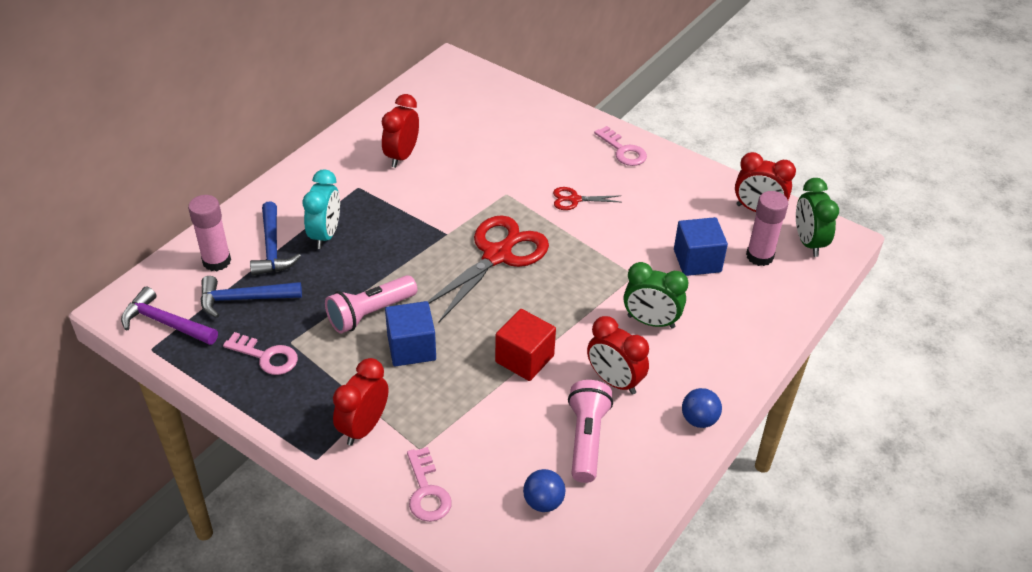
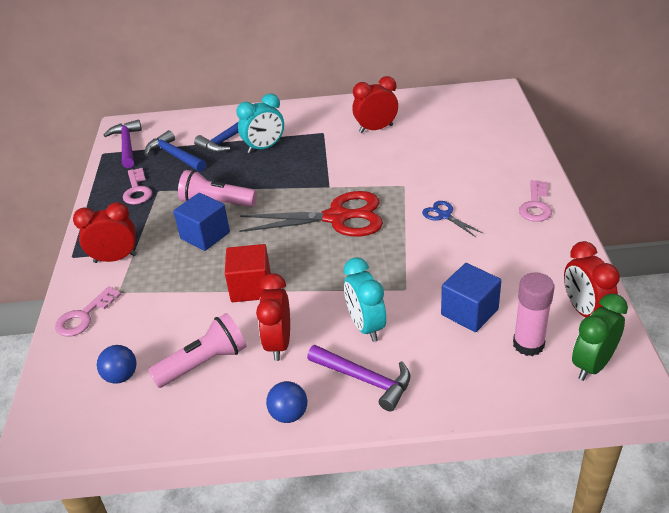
camera: 55 degrees right, 5 degrees down
pink glue stick [188,195,231,271] -> none
red scissors [553,187,621,210] -> blue scissors [422,201,483,237]
green clock [624,262,688,328] -> turquoise clock [344,257,386,342]
none -> purple hammer [307,345,410,412]

